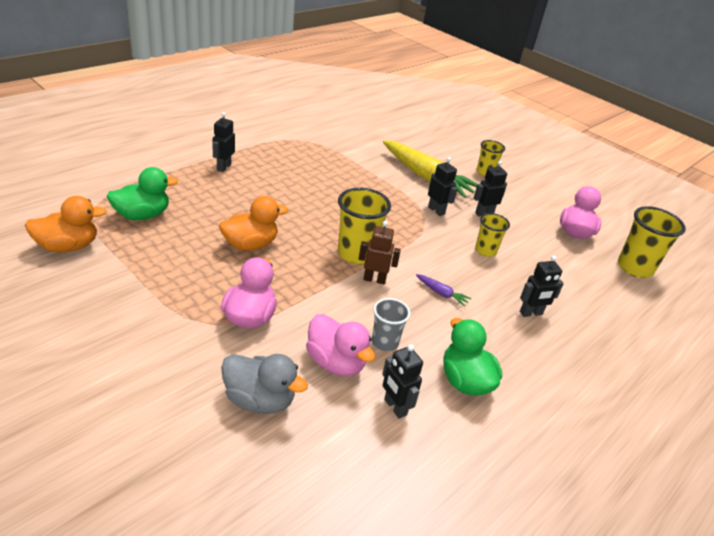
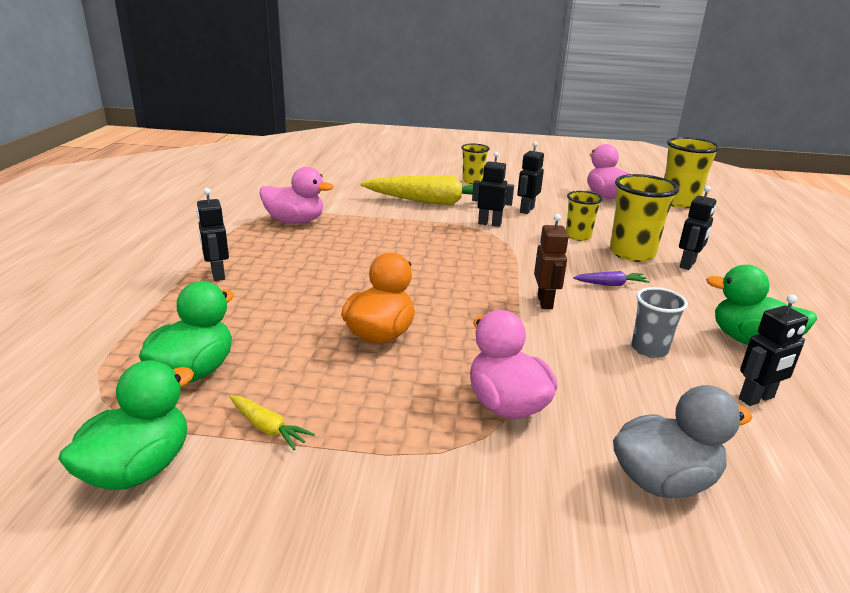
camera: 35 degrees left, 10 degrees down
orange duck [25,196,106,252] -> green duck [58,360,194,490]
pink duck [306,314,375,376] -> pink duck moved to [259,167,334,224]
yellow cup [338,188,391,264] -> yellow cup moved to [610,174,679,262]
brown robot [359,221,401,284] -> brown robot turned 120 degrees clockwise [534,214,569,309]
black robot [382,344,423,419] -> black robot turned 45 degrees counterclockwise [739,295,808,406]
none -> yellow carrot [229,395,315,450]

